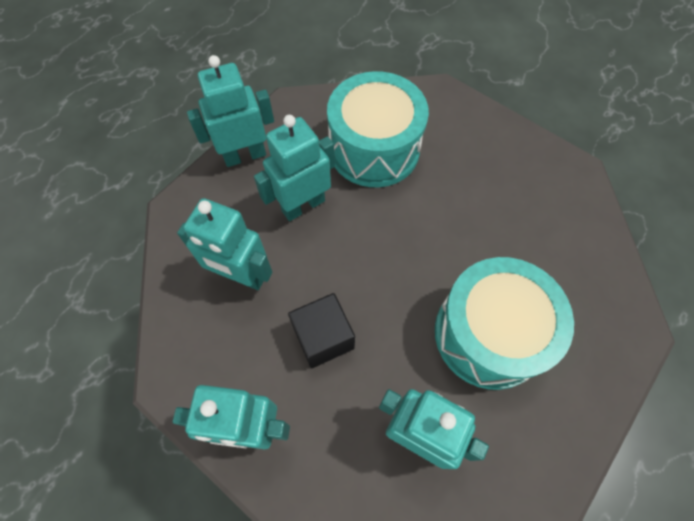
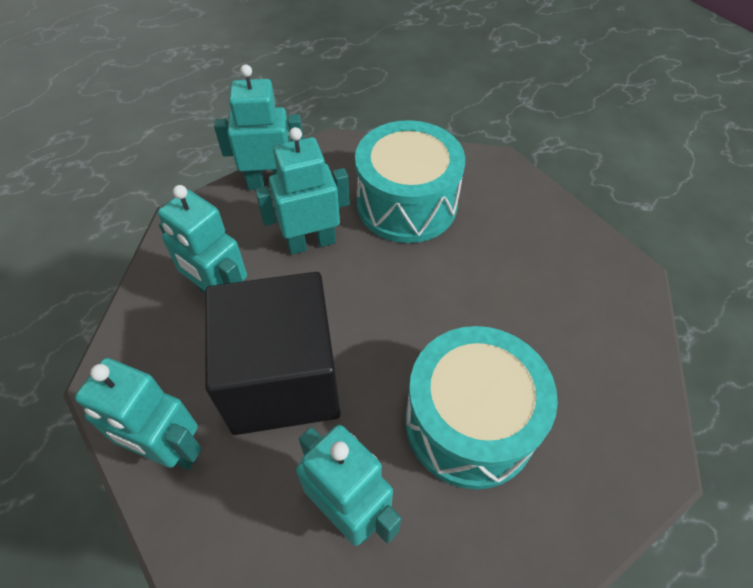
camera: 15 degrees right, 10 degrees down
black cube [288,293,355,368] -> black cube [205,272,341,435], size x1.93

